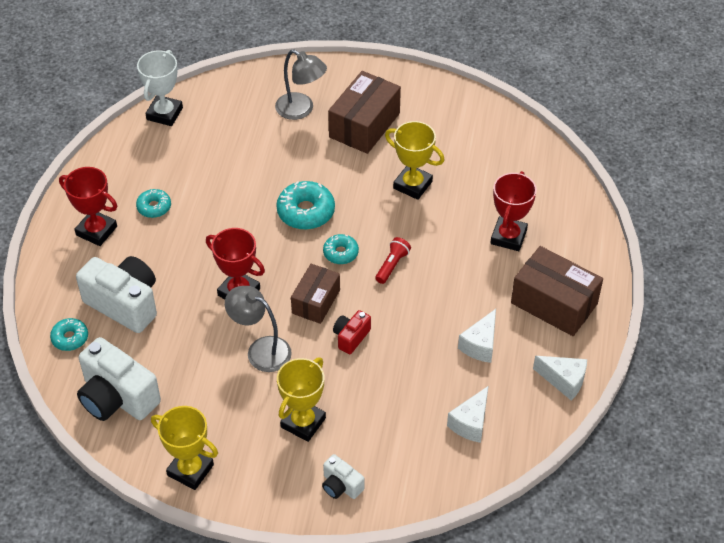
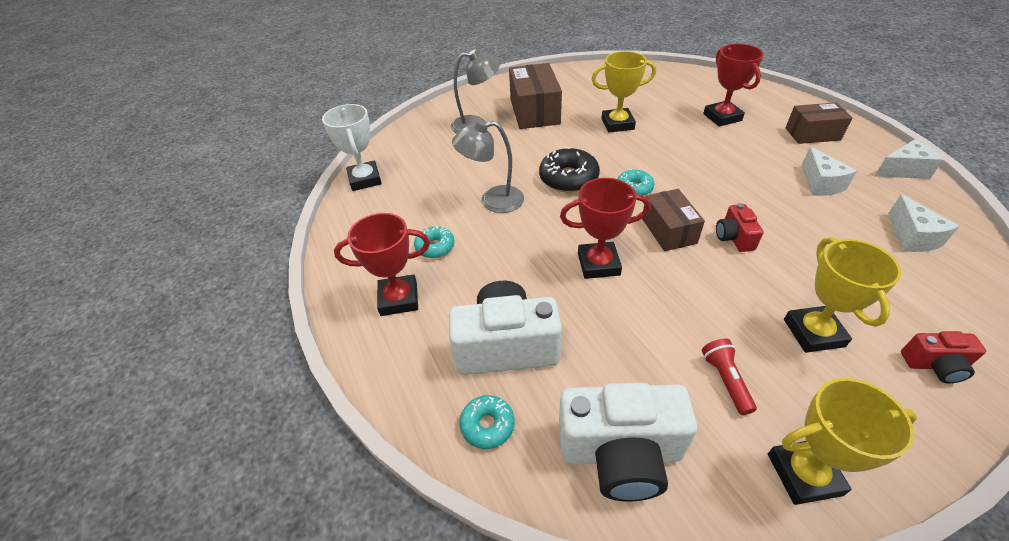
camera: 35 degrees left, 5 degrees down
grey lamp [225,286,292,372] -> grey lamp moved to [452,120,524,213]
turquoise donut [276,181,335,230] -> black donut [539,147,600,192]
white camera [322,454,364,499] -> red camera [901,331,986,383]
red flashlight [375,237,411,284] -> red flashlight moved to [702,339,757,415]
brown box [511,246,603,336] -> brown box [785,102,852,144], size x0.65

